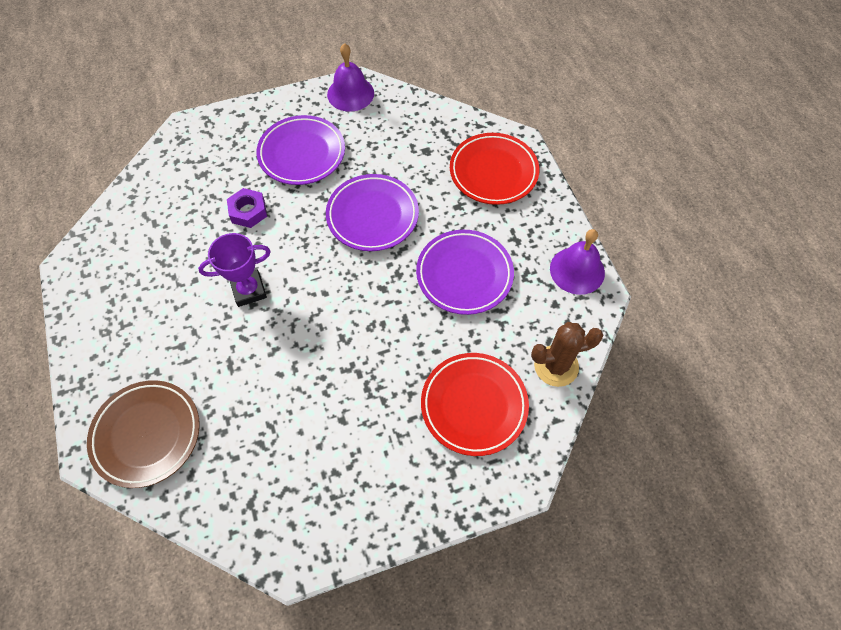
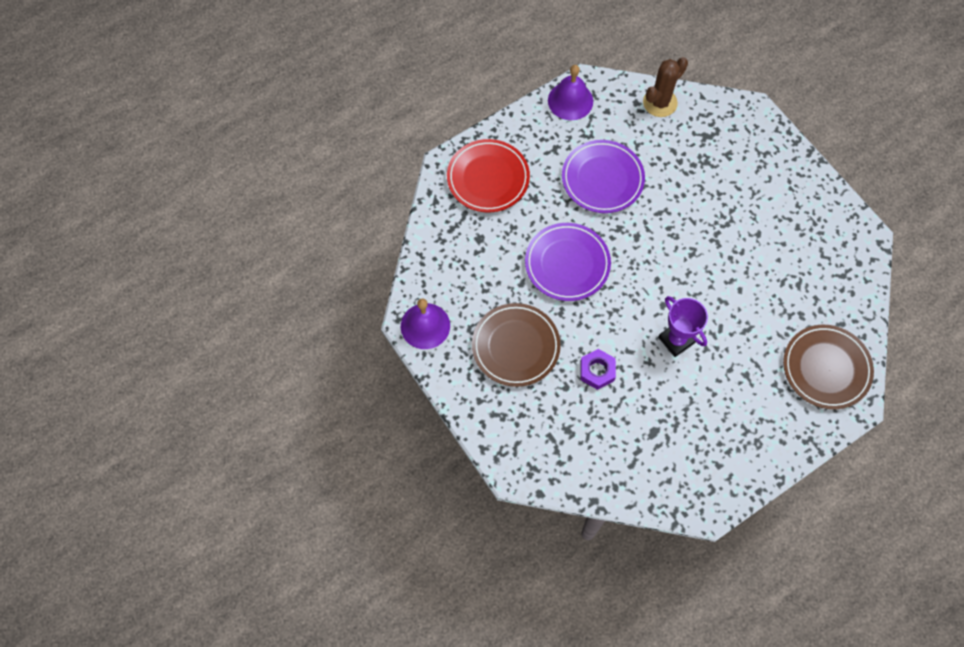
camera: 105 degrees left, 5 degrees up
purple plate [256,115,345,185] -> brown plate [472,303,561,387]
red plate [421,353,529,456] -> none
brown cactus [531,322,603,387] -> brown cactus turned 75 degrees clockwise [643,57,688,117]

